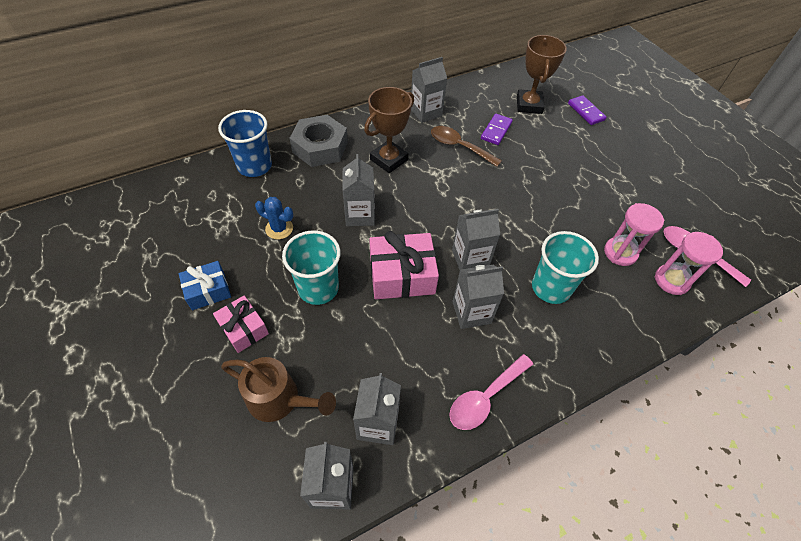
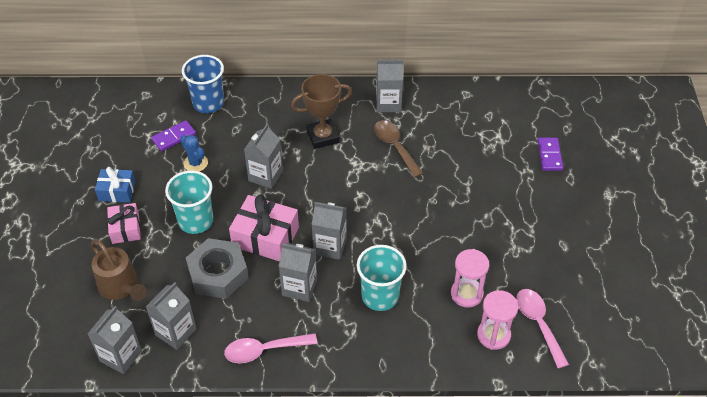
camera: 30 degrees right, 5 degrees down
grey nut [290,115,348,167] -> grey nut moved to [186,238,249,299]
purple domino [481,113,513,145] -> purple domino moved to [151,120,196,151]
brown trophy [517,35,567,114] -> none

